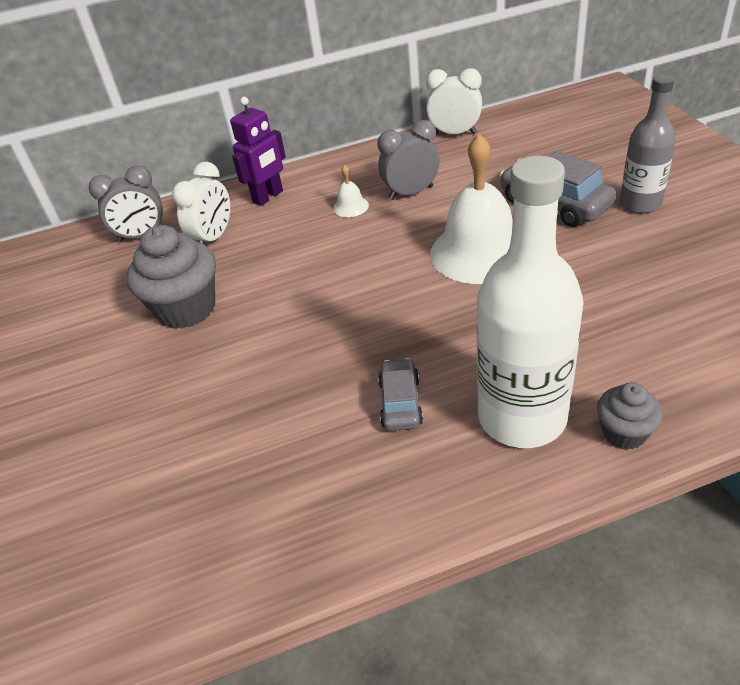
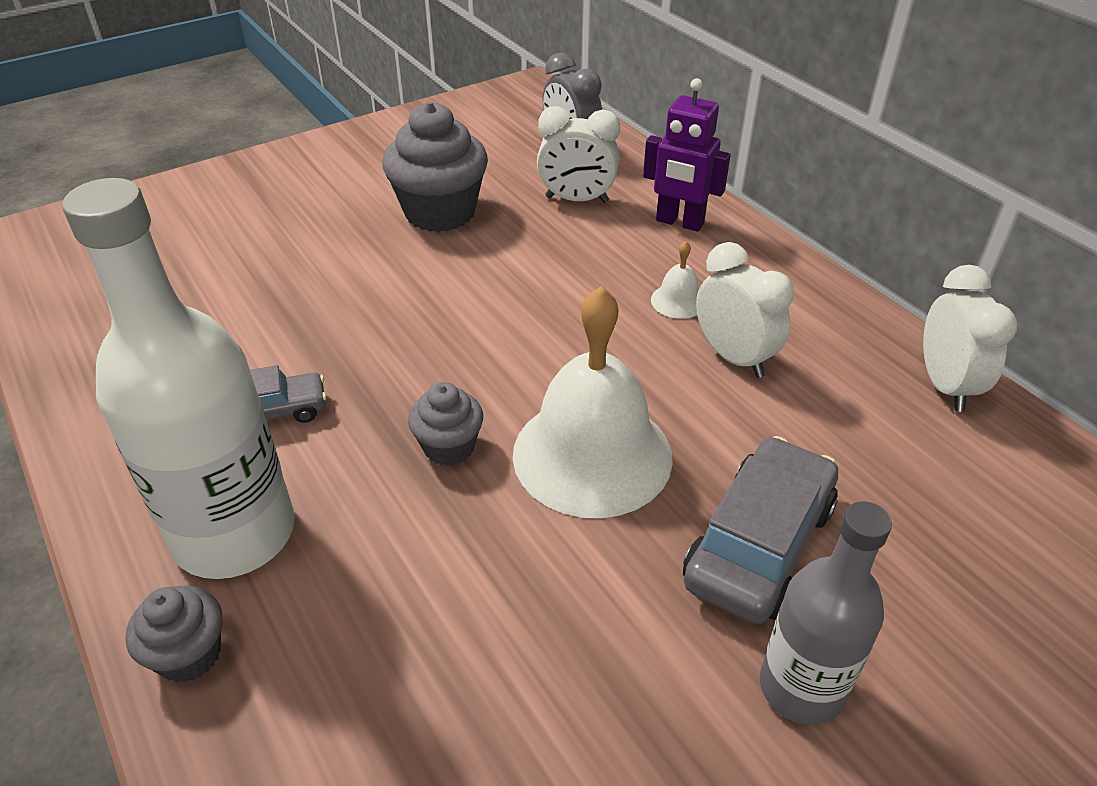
camera: 70 degrees right, 0 degrees up
grey clock [377,120,440,200] -> white clock [696,242,794,378]
none -> grey cupcake [408,382,483,466]

